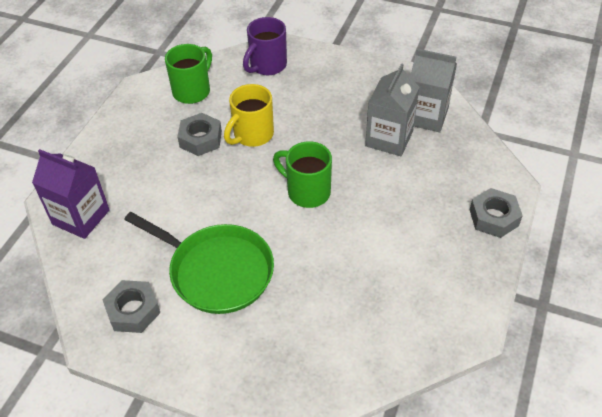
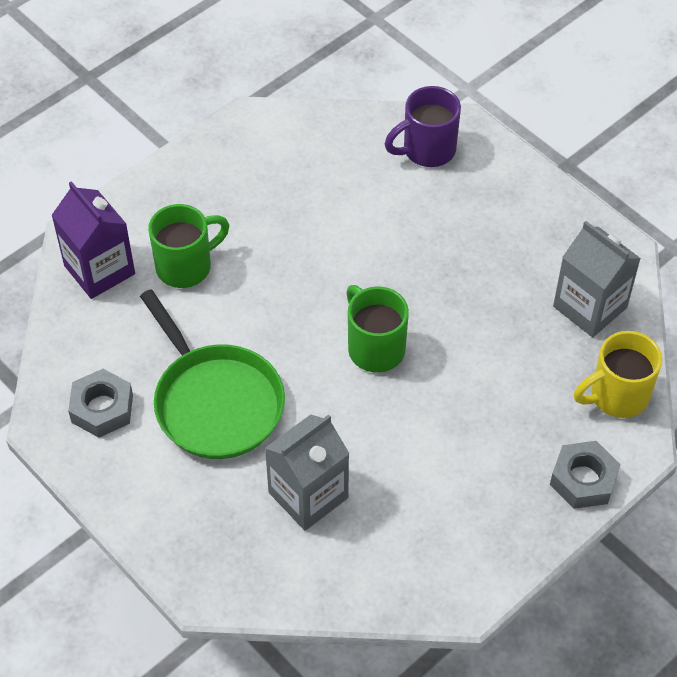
camera: 25 degrees right, 5 degrees up
green mug [165,44,212,104] -> green mug moved to [148,204,229,288]
grey nut [177,113,222,156] -> none
yellow mug [224,84,274,147] -> yellow mug moved to [574,331,662,418]
grey carton [365,63,419,156] -> grey carton moved to [265,414,350,531]

